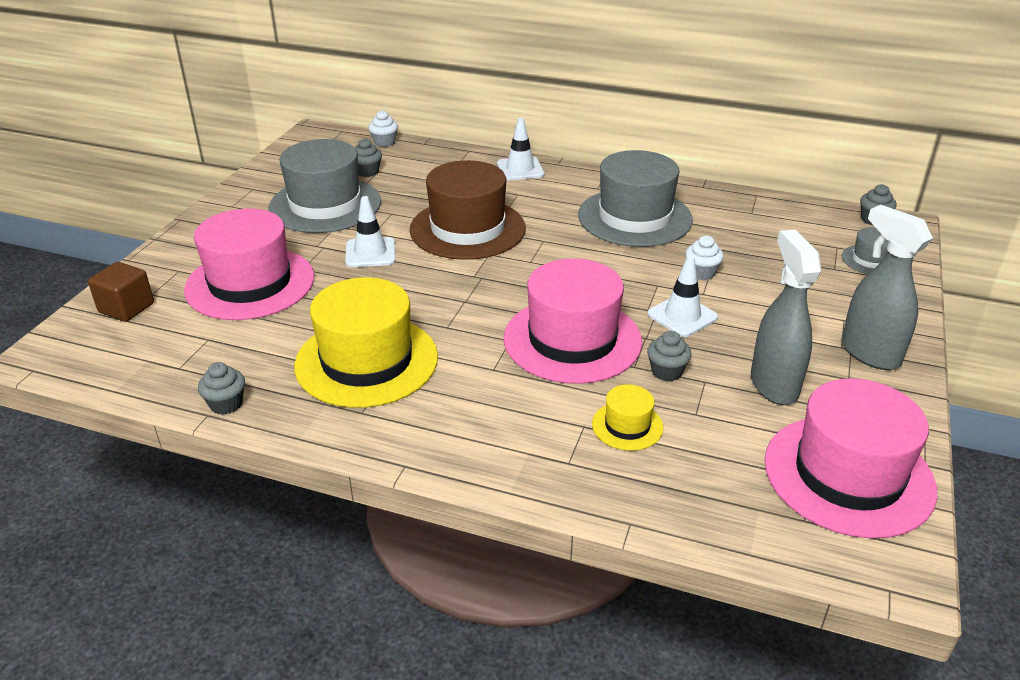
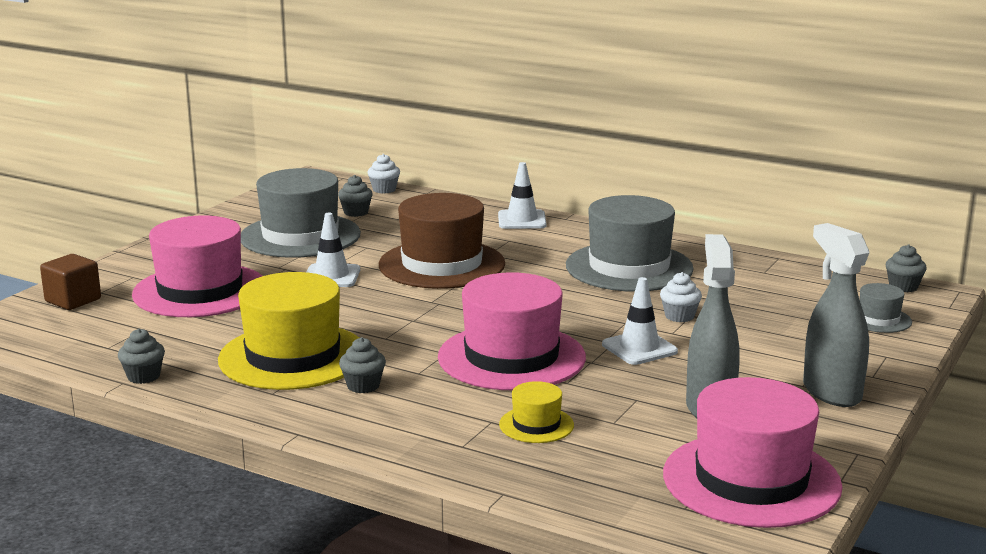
camera: 10 degrees right, 15 degrees down
grey cupcake [647,331,692,381] -> grey cupcake moved to [339,337,386,393]

